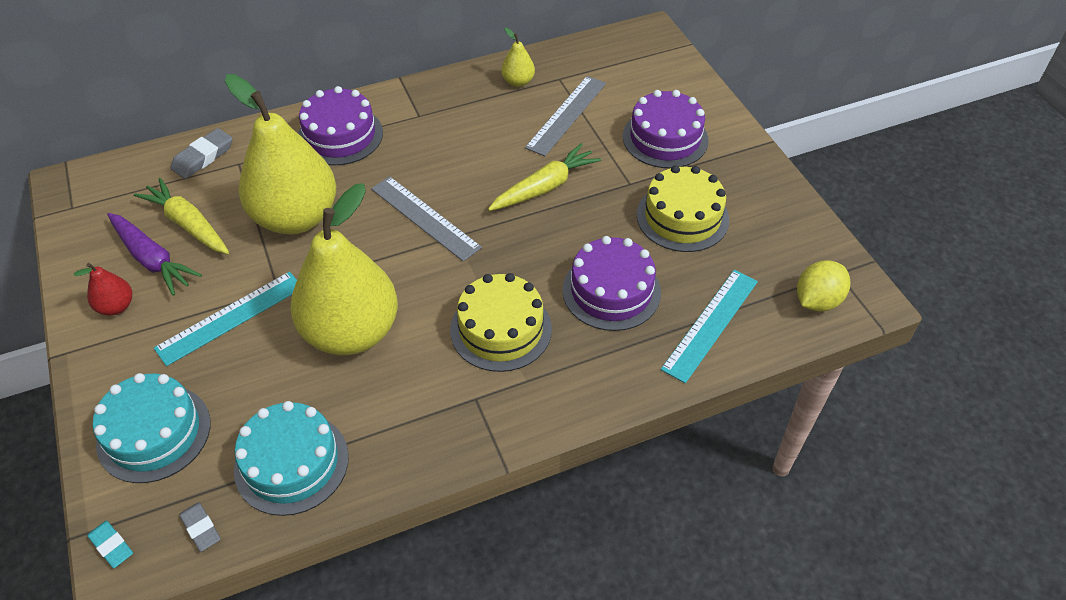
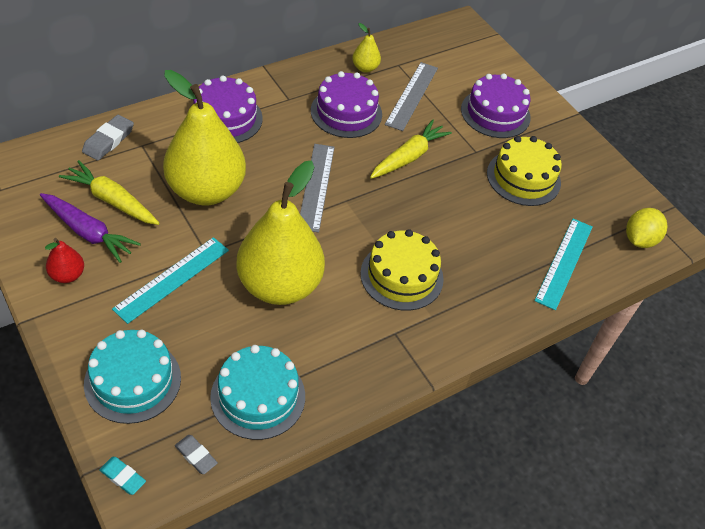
camera: 15 degrees left, 0 degrees up
grey ruler [371,176,482,262] -> grey ruler turned 60 degrees clockwise [300,144,335,233]
purple cake [562,236,661,331] -> purple cake moved to [311,71,382,138]

